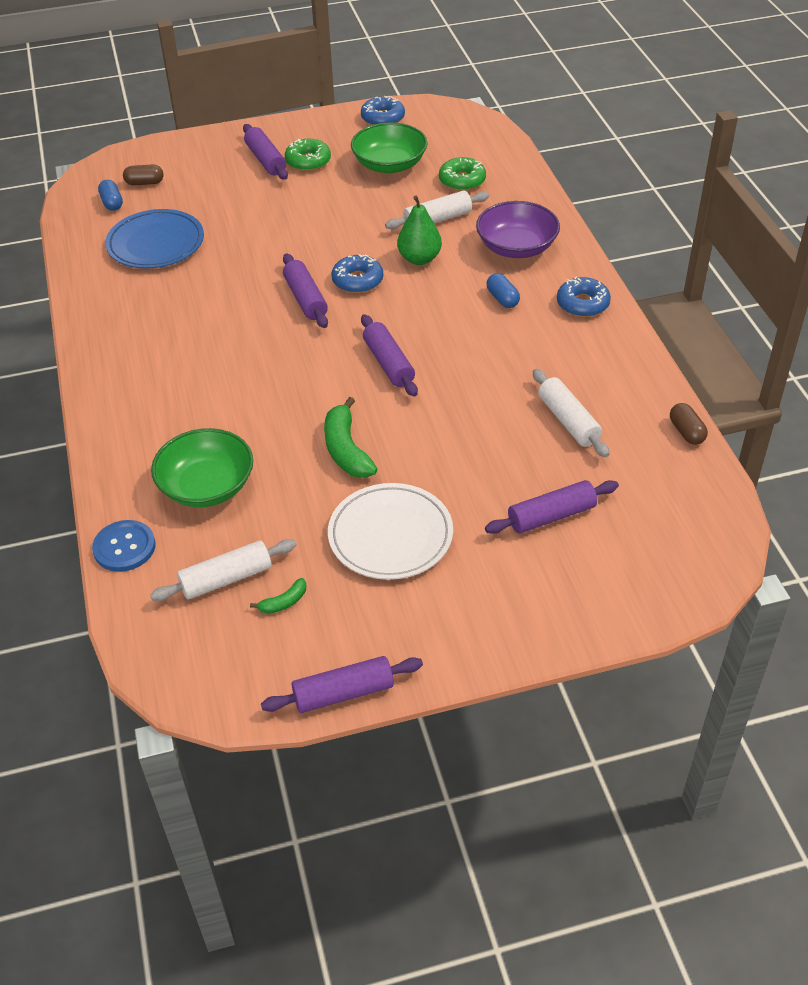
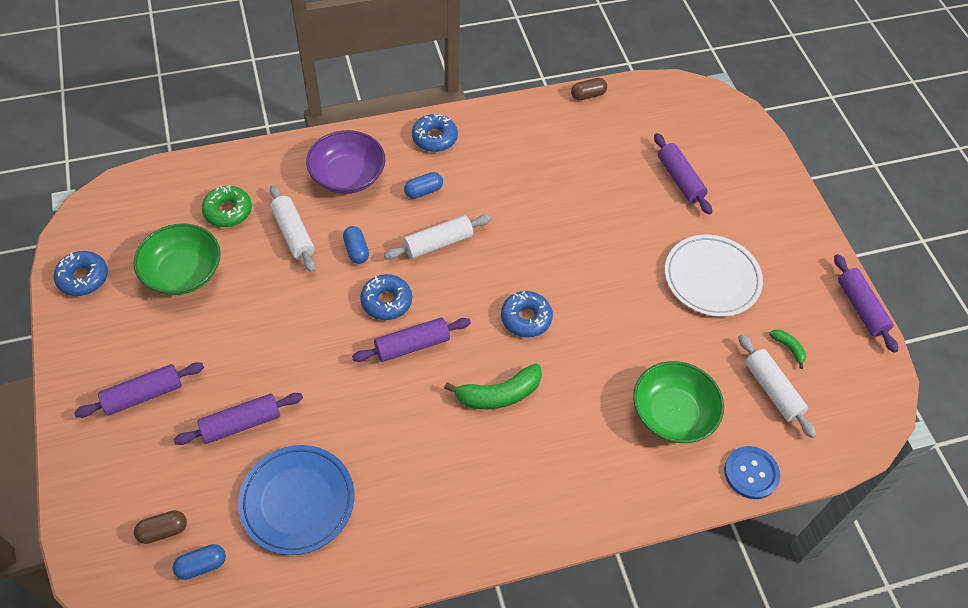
camera: 95 degrees left, 10 degrees up
brown capsule [123,164,164,185] -> brown capsule turned 75 degrees clockwise [134,510,187,544]
green donut [285,139,331,171] -> none
green banana [324,397,377,478] -> green banana moved to [444,363,542,409]
purple rolling pin [361,314,418,397] -> purple rolling pin moved to [173,393,303,445]
green pear [397,196,442,265] -> blue capsule [343,226,369,264]
white rolling pin [533,369,609,457] -> white rolling pin moved to [384,215,491,259]
none -> blue donut [501,291,553,338]

